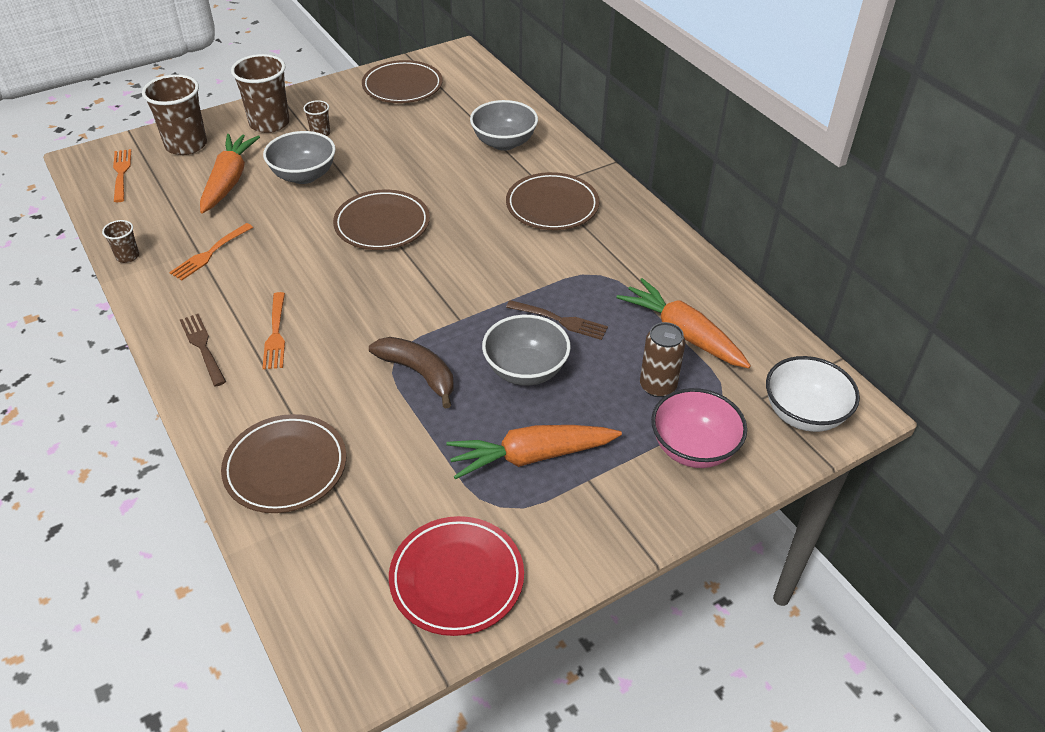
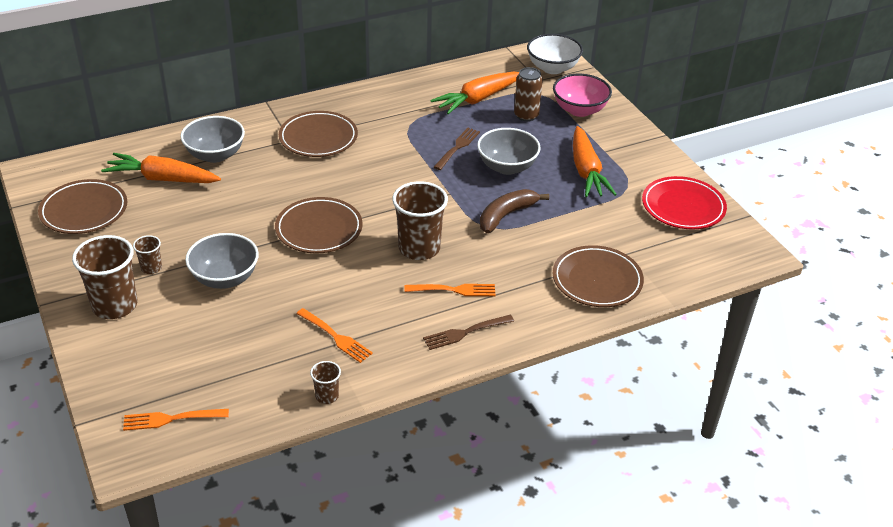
camera: 85 degrees left, 5 degrees down
brown cup [142,74,207,155] -> brown cup moved to [392,181,448,260]
orange carrot [200,134,260,214] -> orange carrot moved to [101,153,221,183]

